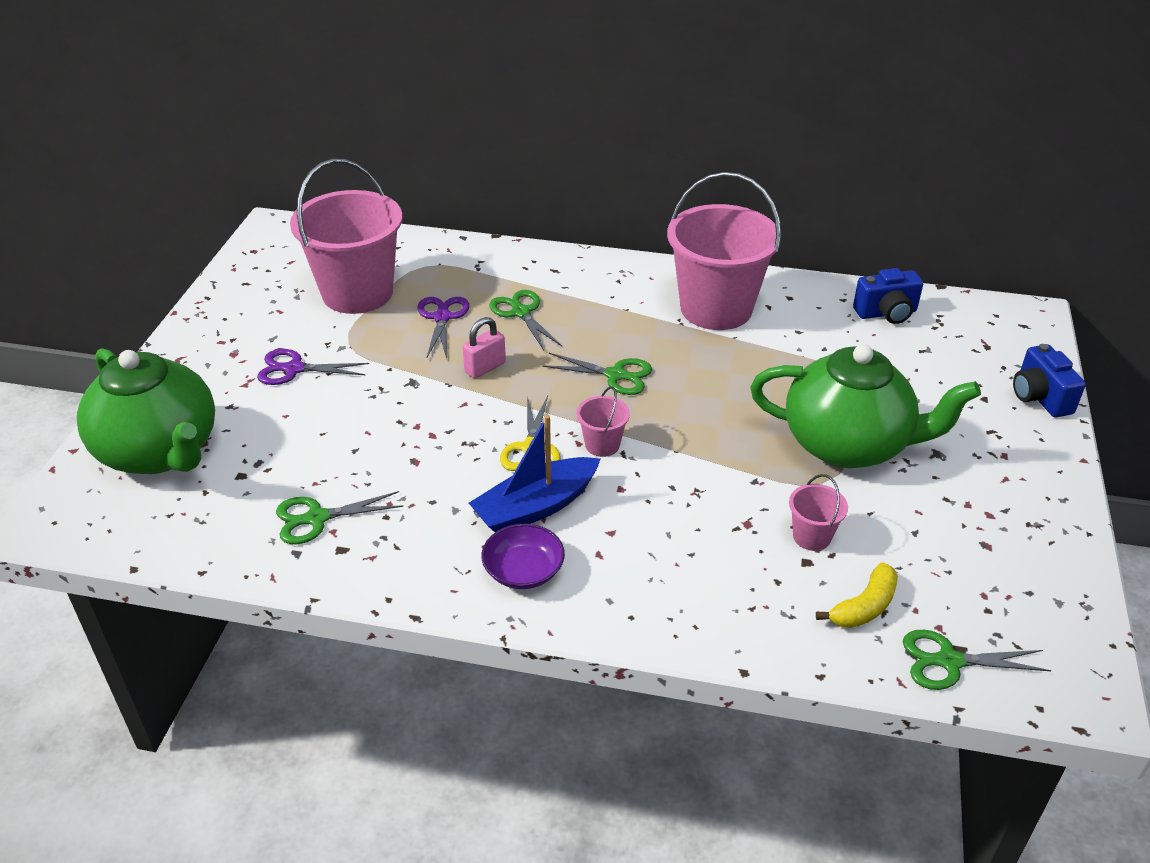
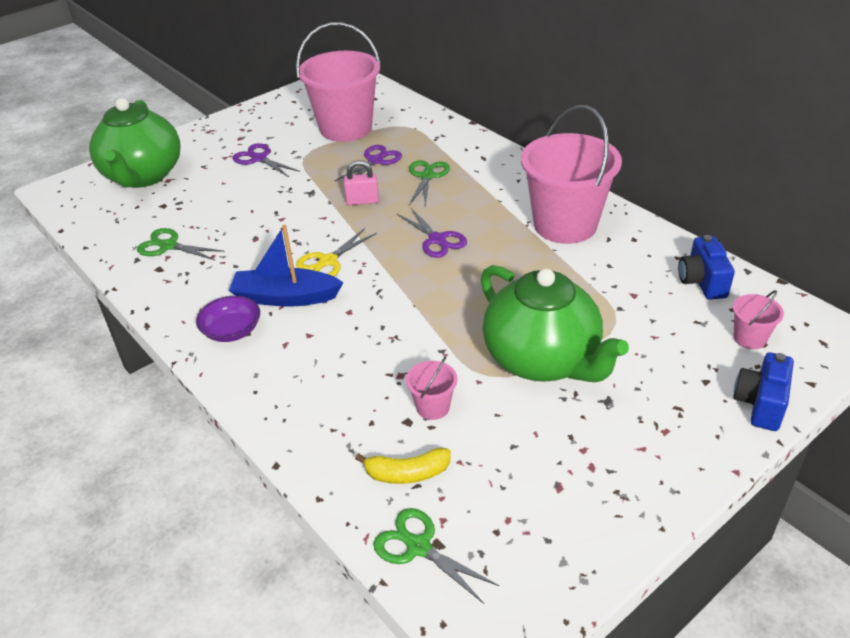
camera: 40 degrees right, 0 degrees up
green scissors [542,353,652,395] -> purple scissors [397,207,467,258]
pink bucket [576,386,630,457] -> pink bucket moved to [733,290,784,349]
blue camera [853,268,923,324] -> blue camera turned 60 degrees clockwise [678,235,735,300]

